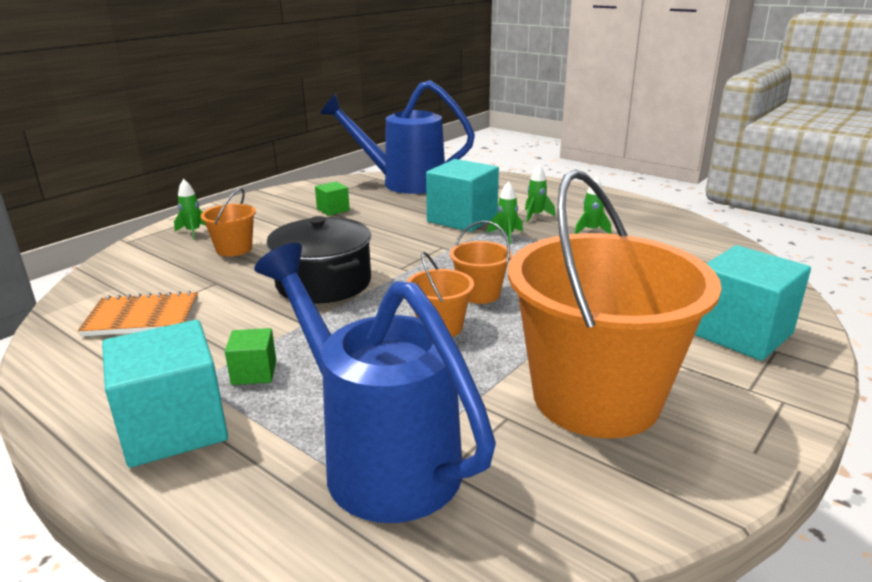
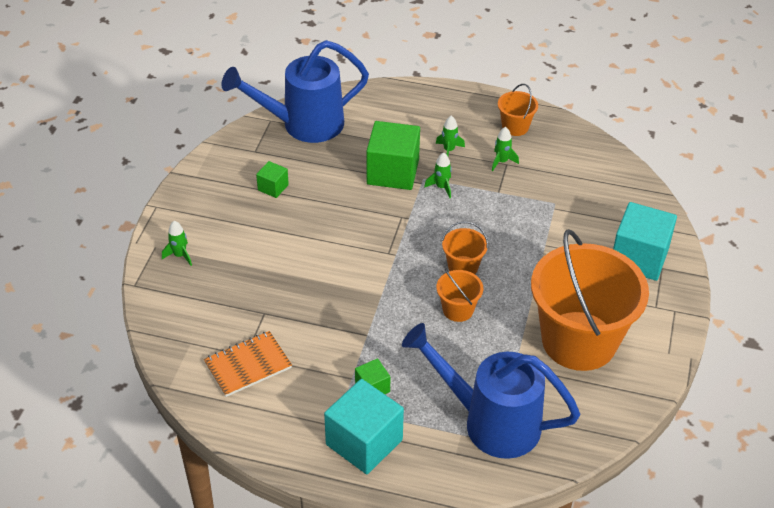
camera: 25 degrees left, 20 degrees up
orange bucket [201,188,256,256] -> orange bucket moved to [498,84,538,136]
black pot [267,216,371,304] -> none
turquoise cube [426,159,499,232] -> green cube [366,121,420,190]

